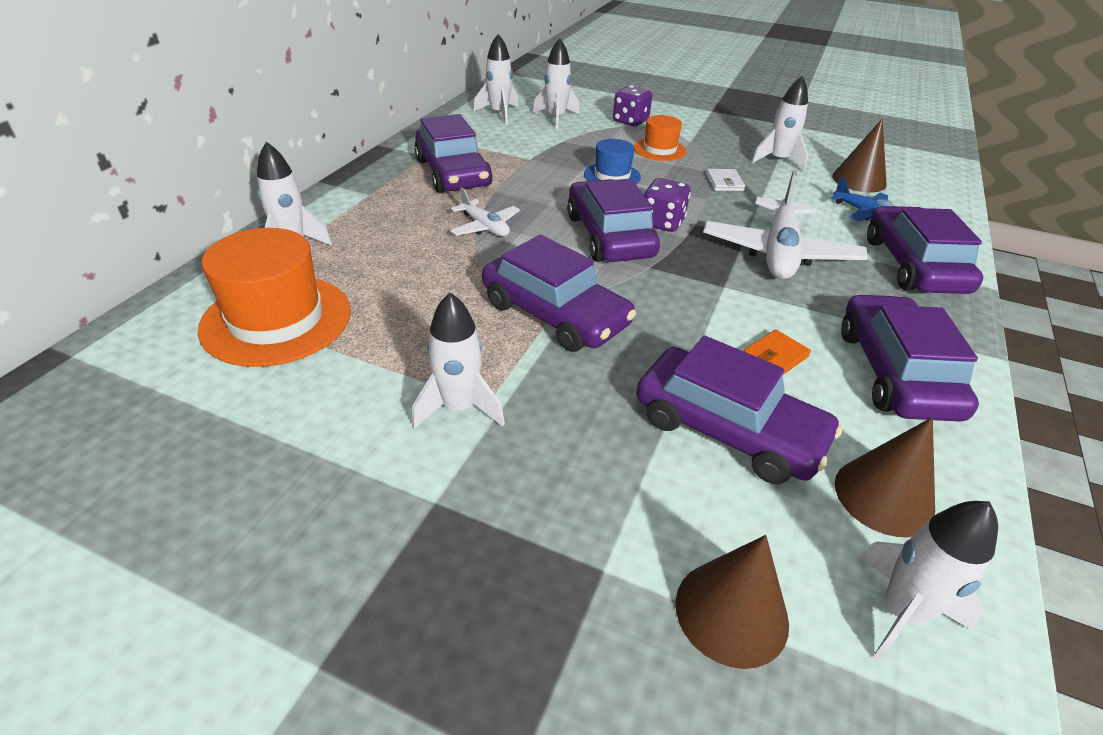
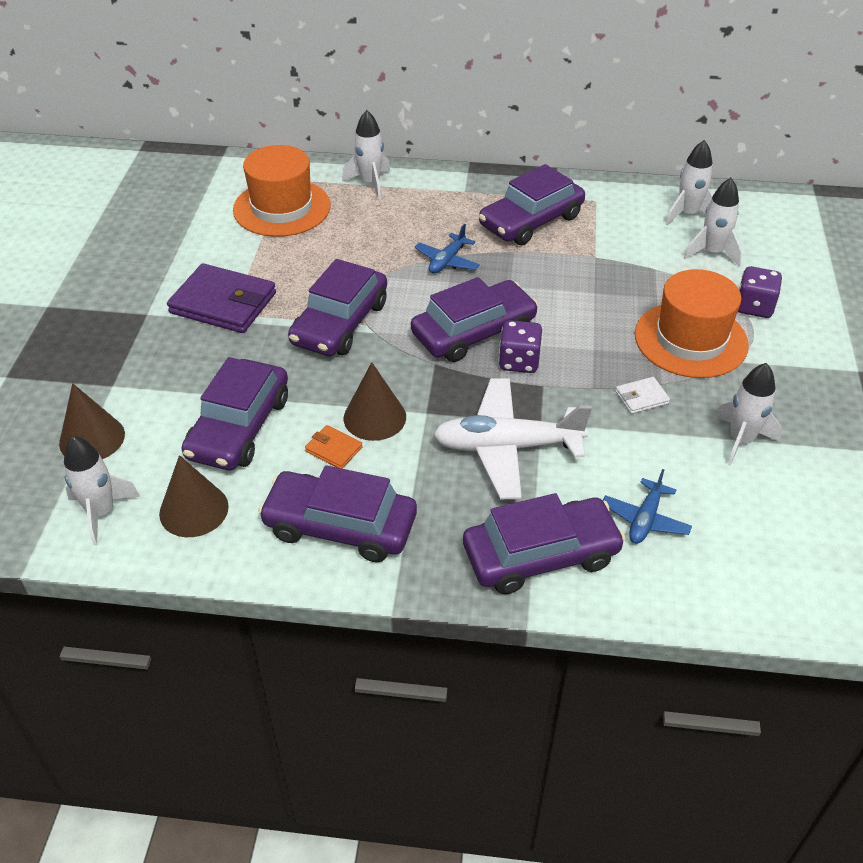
camera: 75 degrees right, 5 degrees up
white rocket [412,292,505,429] -> purple wallet [167,263,276,333]
white plane [450,187,520,237] -> blue plane [415,224,480,274]
blue hat [584,139,641,184] -> none
orange hat [634,115,687,161] -> orange hat [635,269,749,378], size x1.78
brown cone [832,118,887,193] -> brown cone moved to [344,362,406,441]
purple car [841,294,979,421] -> purple car turned 150 degrees counterclockwise [258,465,417,562]

